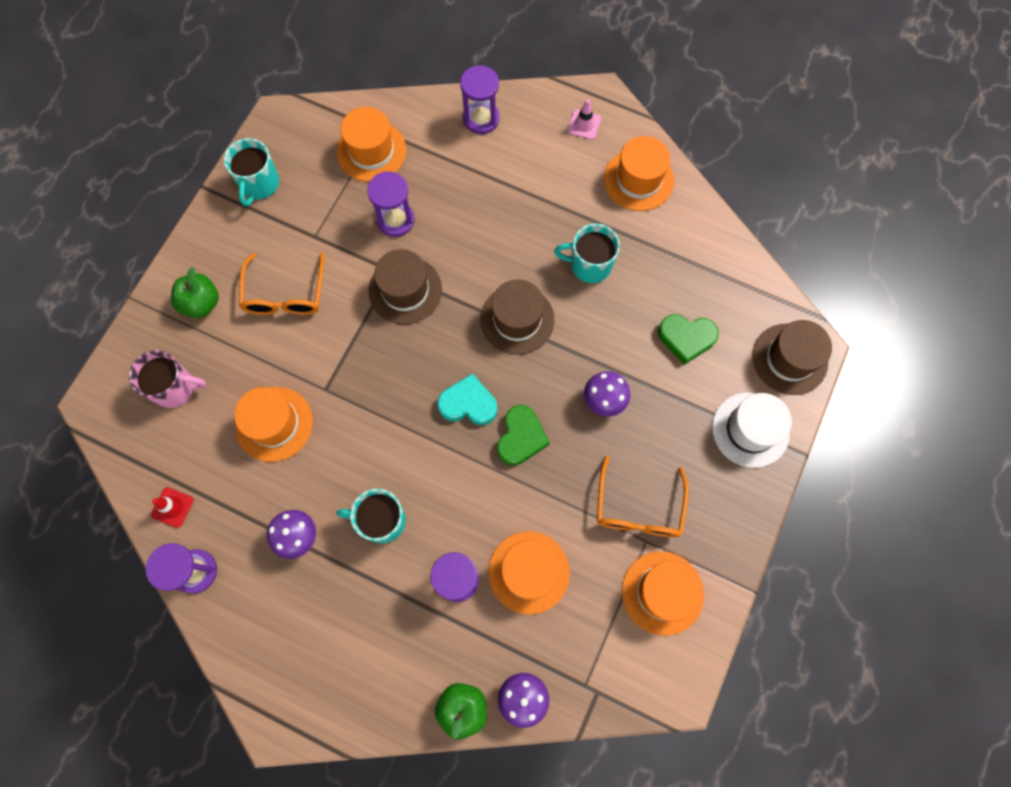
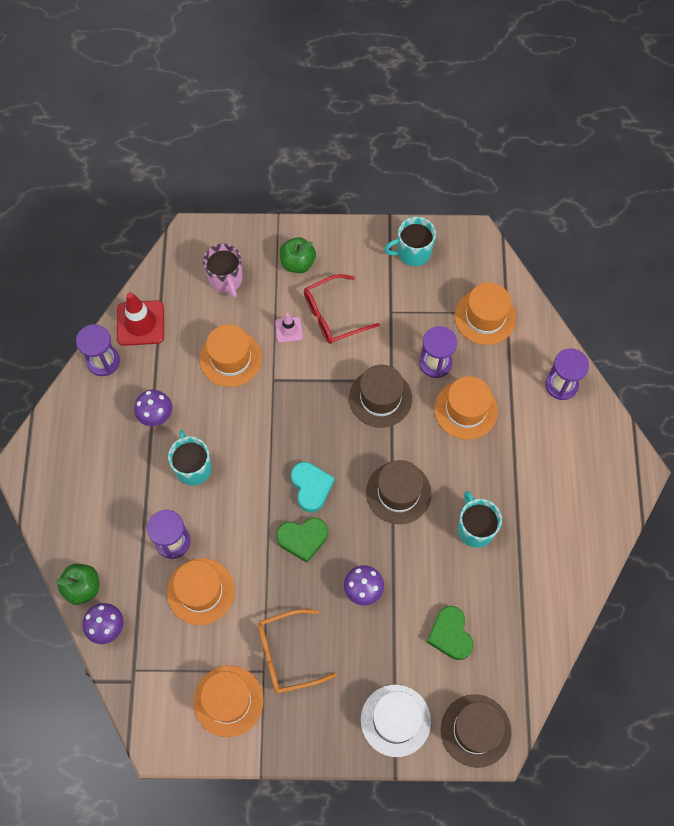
camera: 65 degrees right, 5 degrees down
red traffic cone [151,487,194,528] -> red traffic cone [117,292,164,346], size x1.81
orange glasses [239,253,324,315] -> red glasses [304,274,380,344]
pink traffic cone [567,99,601,140] -> pink traffic cone moved to [275,313,303,343]
orange hat [604,136,674,211] -> orange hat moved to [435,376,498,440]

